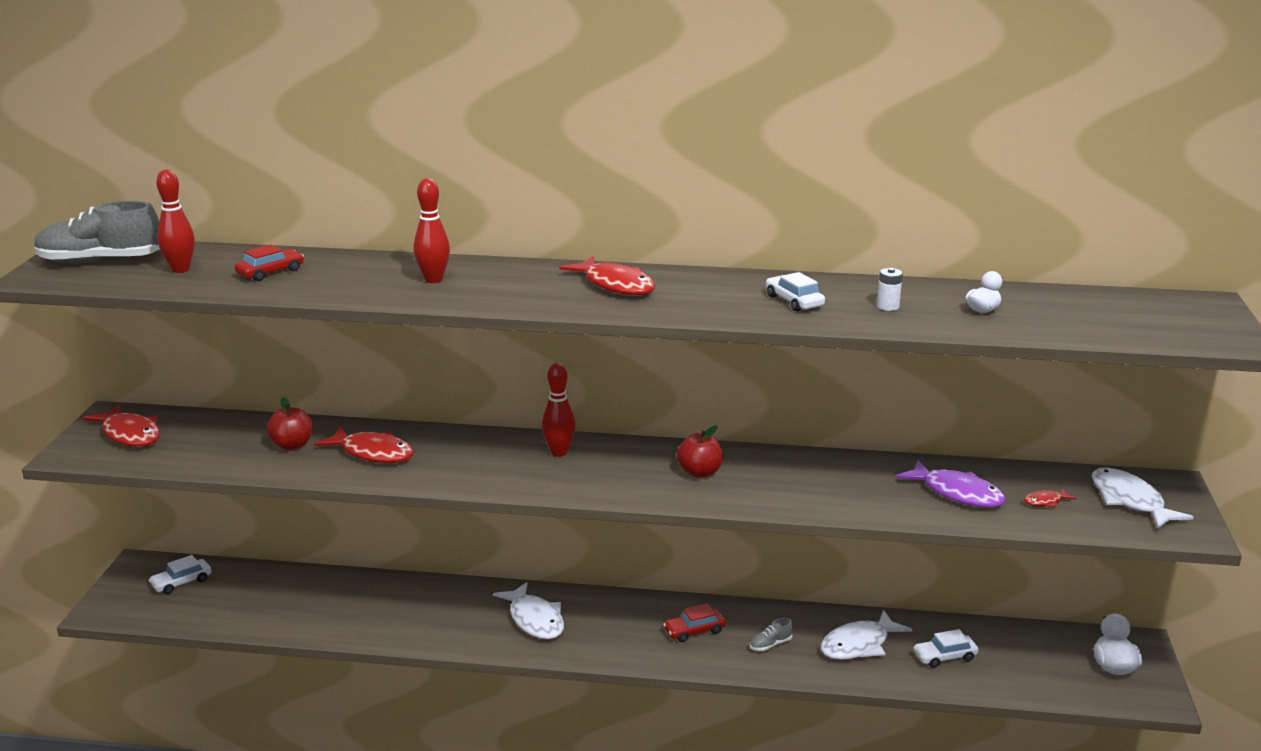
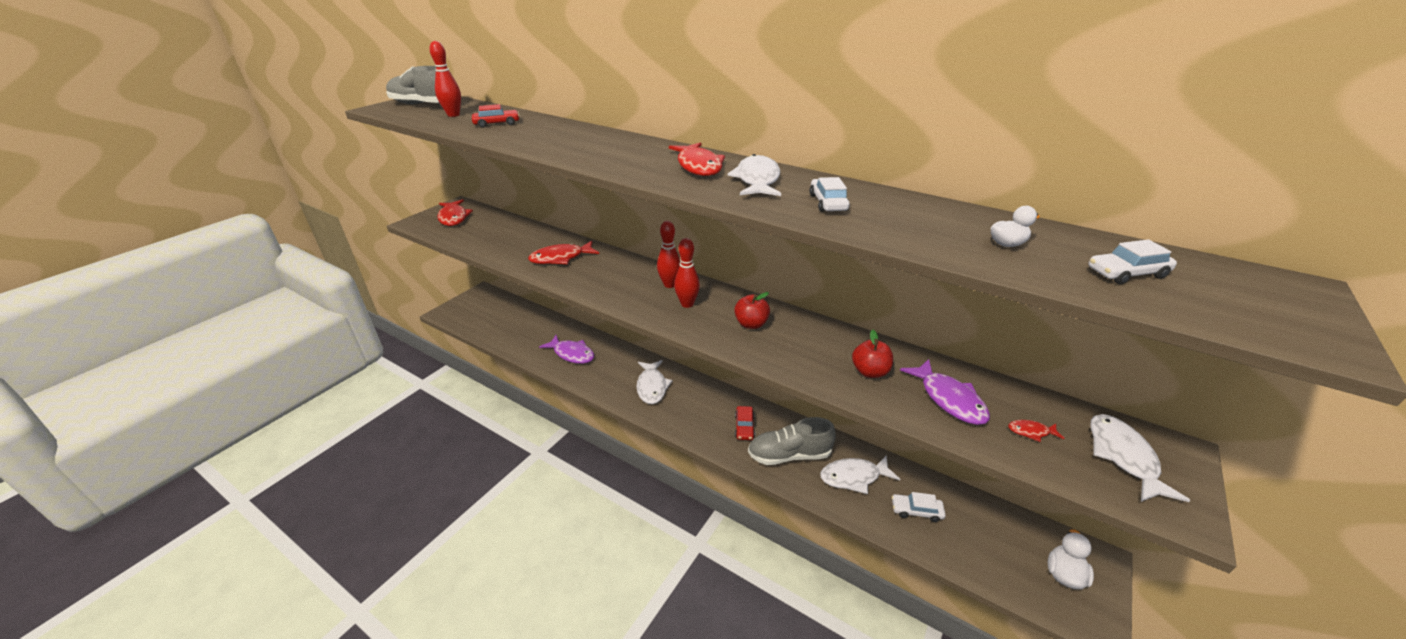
camera: 25 degrees right, 10 degrees up
white car [149,555,212,594] -> white car moved to [1088,239,1177,284]
red apple [267,397,312,450] -> red apple moved to [852,330,893,378]
red fish [314,427,414,463] -> red fish turned 105 degrees clockwise [528,241,599,264]
red bowling pin [413,178,450,283] -> red bowling pin moved to [674,238,700,308]
red car [663,603,726,642] -> red car turned 90 degrees counterclockwise [735,406,755,440]
grey shoe [750,618,793,651] -> grey shoe [748,417,836,465], size x2.37
white battery [877,268,903,311] -> none
none -> purple fish [539,335,594,364]
none -> white fish [727,154,781,196]

